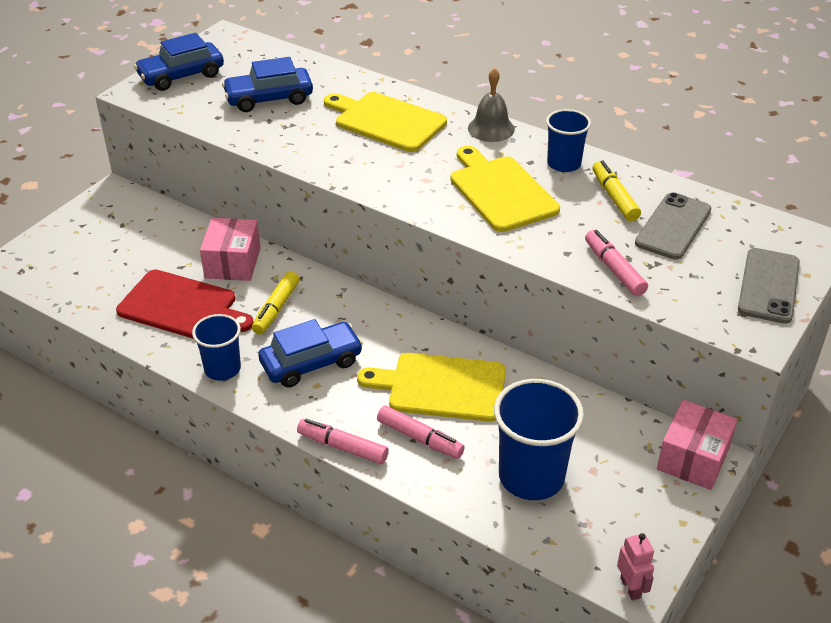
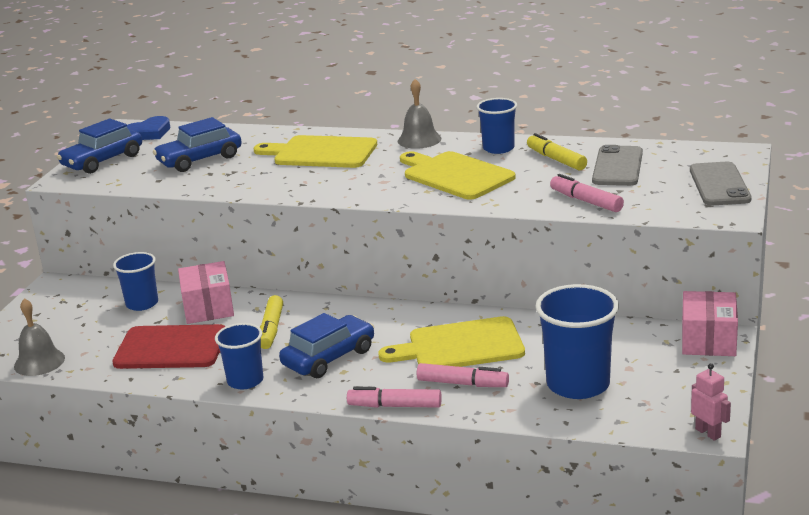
camera: 15 degrees left, 15 degrees down
none -> grey bell [14,298,65,376]
none -> blue cup [113,252,158,311]
none -> blue heart [126,116,170,140]

